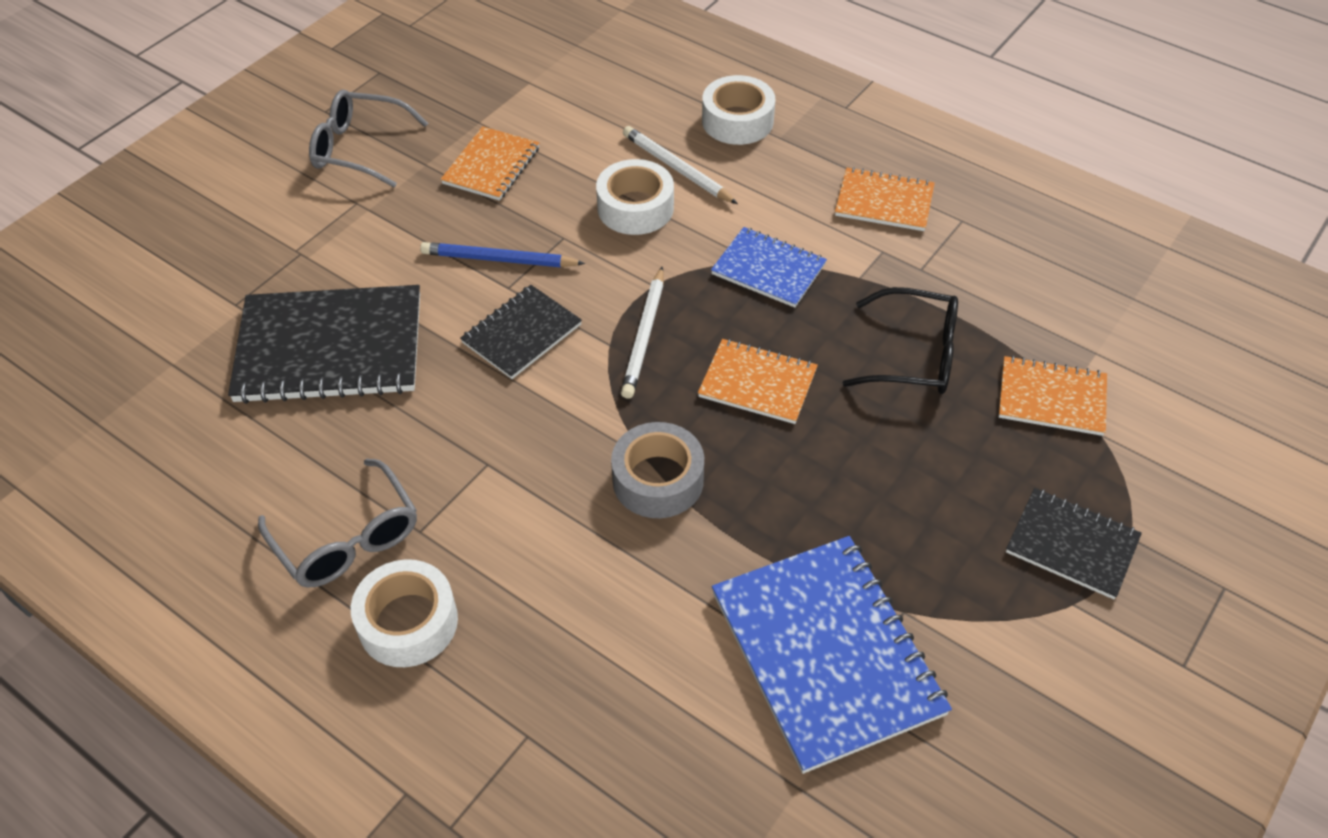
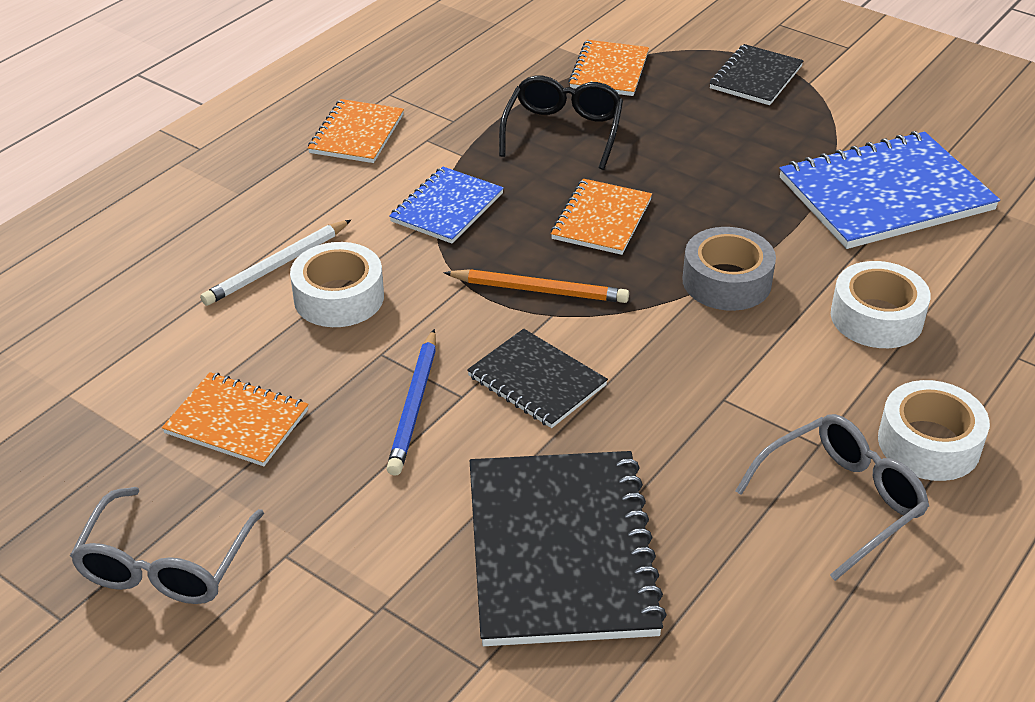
camera: 90 degrees left, 10 degrees down
white pencil [621,266,664,398] -> orange pencil [443,269,629,303]
white tape [702,75,775,145] -> white tape moved to [831,261,930,348]

